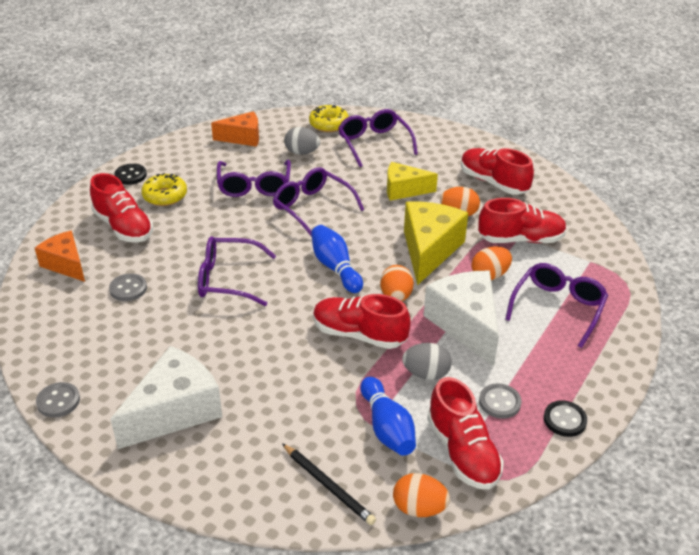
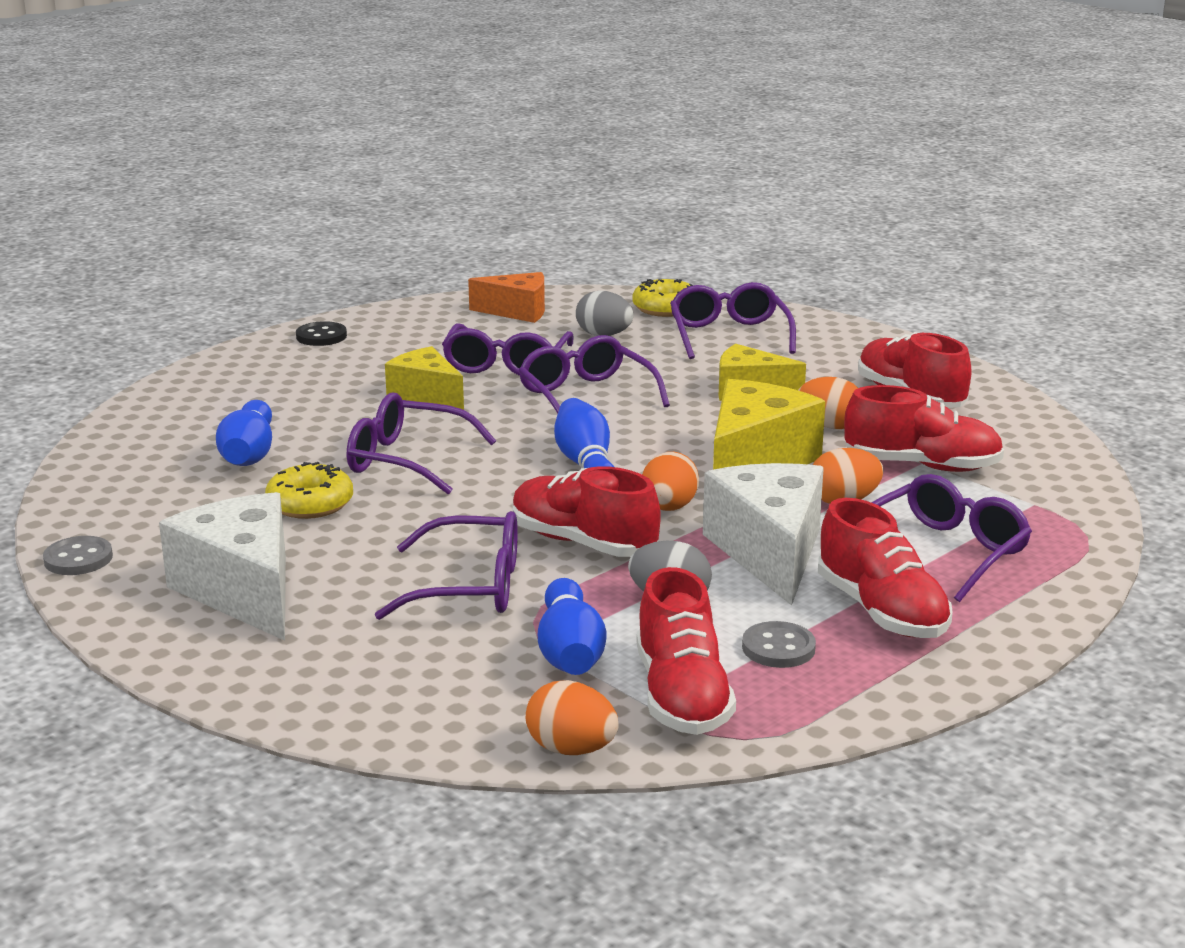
camera: 15 degrees right, 15 degrees down
orange cheese [35,231,85,282] -> none
red shoe [90,173,153,242] -> red shoe moved to [818,498,953,638]
grey button [109,273,147,301] -> blue bowling pin [216,400,272,466]
white cheese [111,346,222,449] -> white cheese turned 90 degrees counterclockwise [159,492,286,641]
yellow donut [141,173,187,206] -> yellow donut moved to [265,462,353,519]
black pencil [282,443,376,525] -> none
black button [544,400,587,437] -> none
none -> purple glasses [375,511,518,620]
none -> yellow cheese [385,346,464,410]

